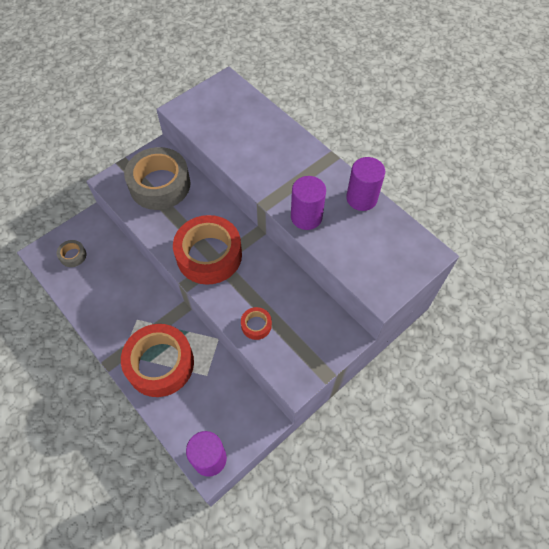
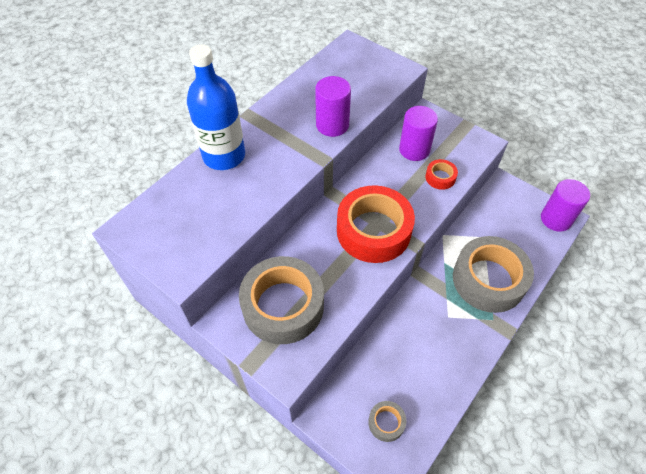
camera: 100 degrees left, 5 degrees down
red tape [121,324,194,397] -> grey tape [453,236,534,313]
purple cylinder [346,157,385,211] -> purple cylinder moved to [399,106,438,161]
none -> blue bottle [187,44,245,170]

